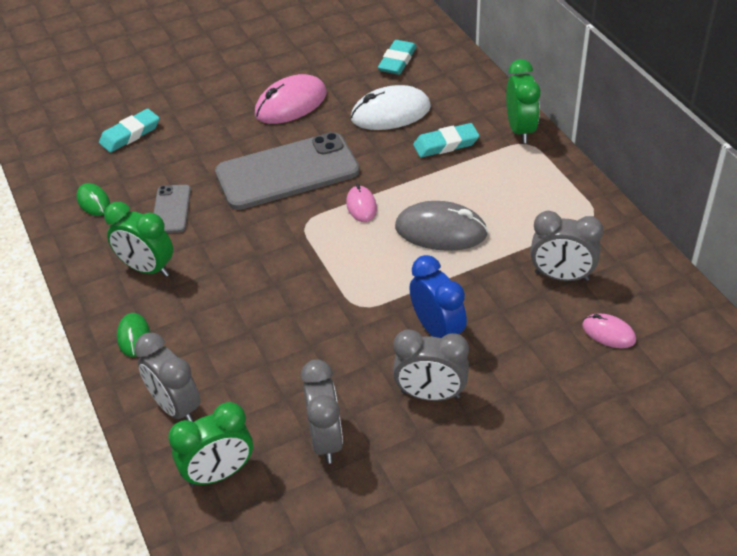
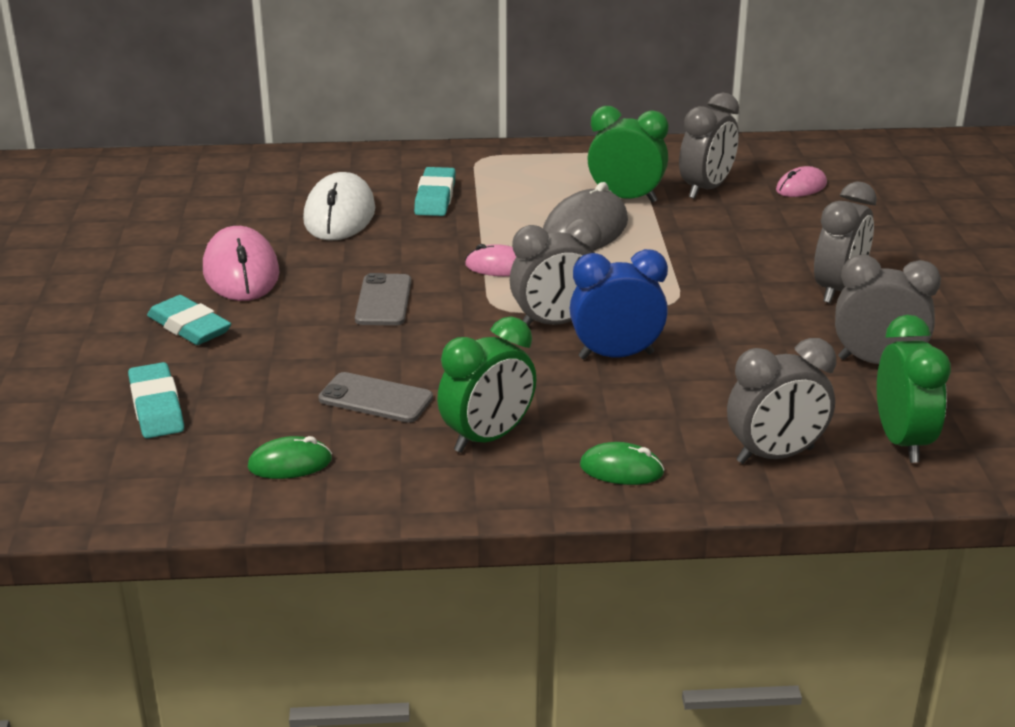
camera: 70 degrees left, 15 degrees down
grey phone [215,132,359,210] -> grey phone [355,273,411,325], size x0.48
turquoise eraser [378,40,417,75] -> turquoise eraser moved to [147,295,231,345]
blue clock [409,255,467,338] -> blue clock moved to [570,249,668,359]
green clock [506,59,540,143] -> green clock moved to [587,106,668,203]
none -> grey clock [509,218,602,326]

